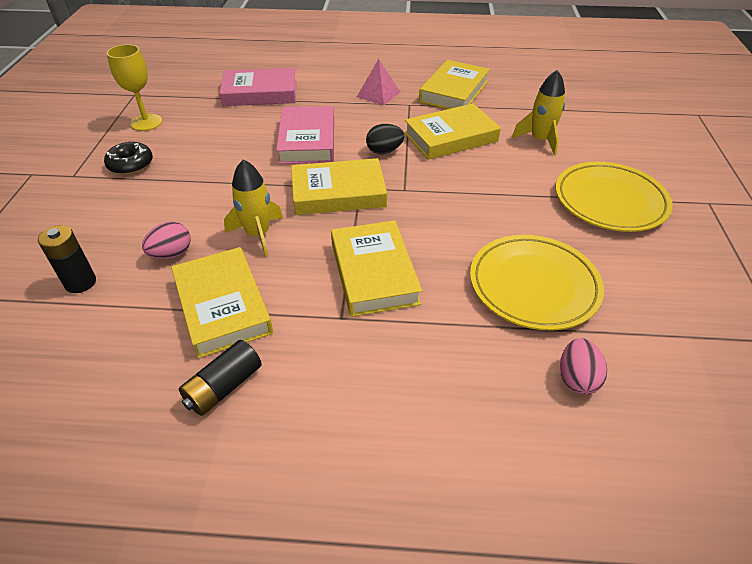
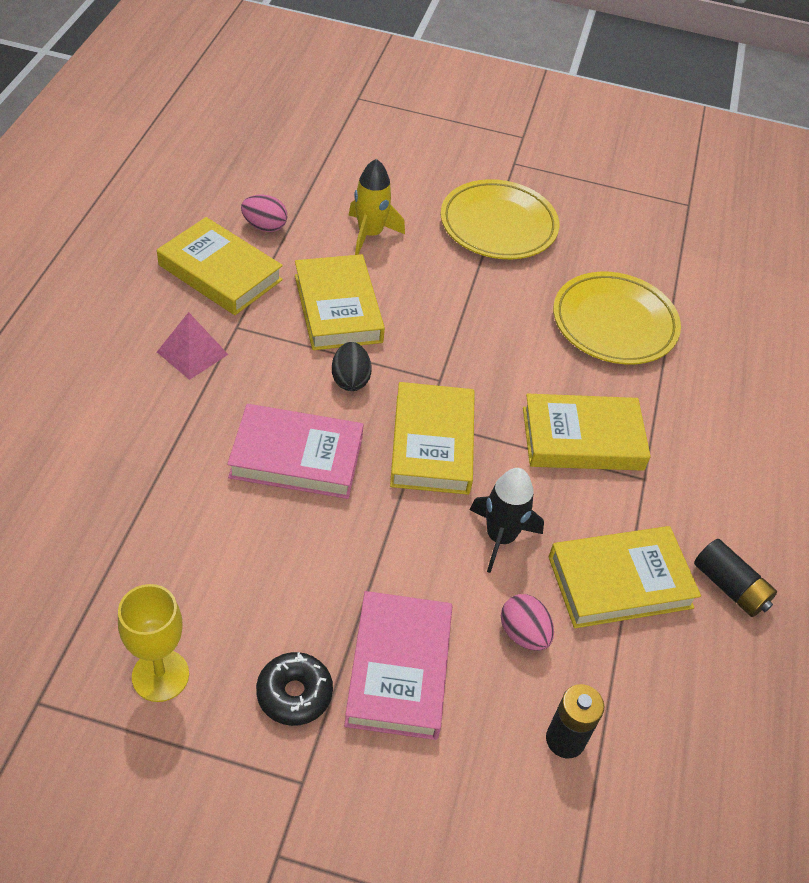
camera: 85 degrees left, 5 degrees up
pink book [219,68,296,106] -> pink book moved to [344,591,452,740]
yellow rocket [224,159,283,257] -> black rocket [470,468,544,573]
pink egg [560,338,607,394] -> pink egg moved to [241,195,287,232]

